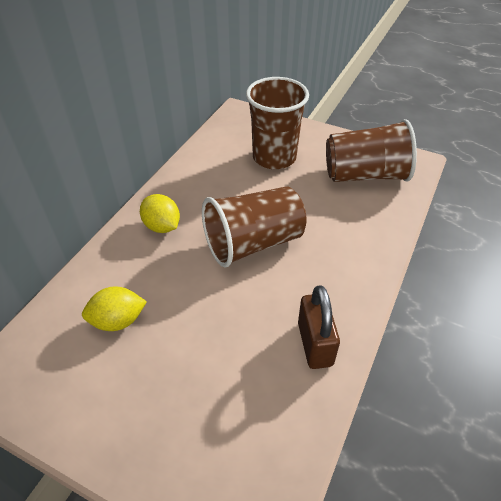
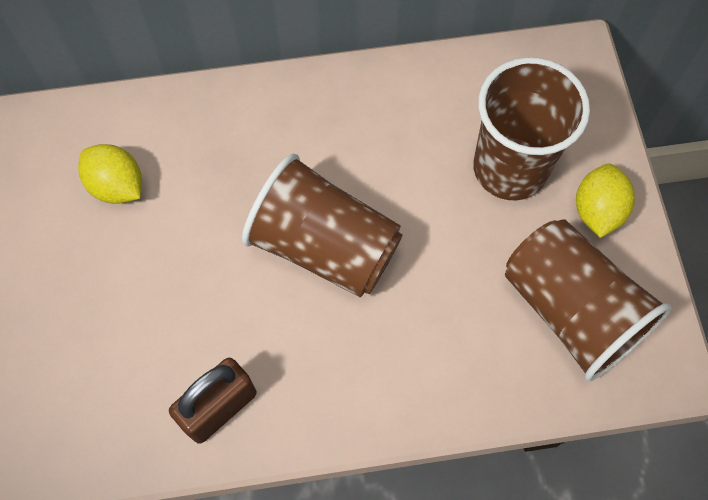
camera: 55 degrees right, 20 degrees up
yellow lemon [140,194,180,233] -> yellow lemon moved to [576,164,635,238]

